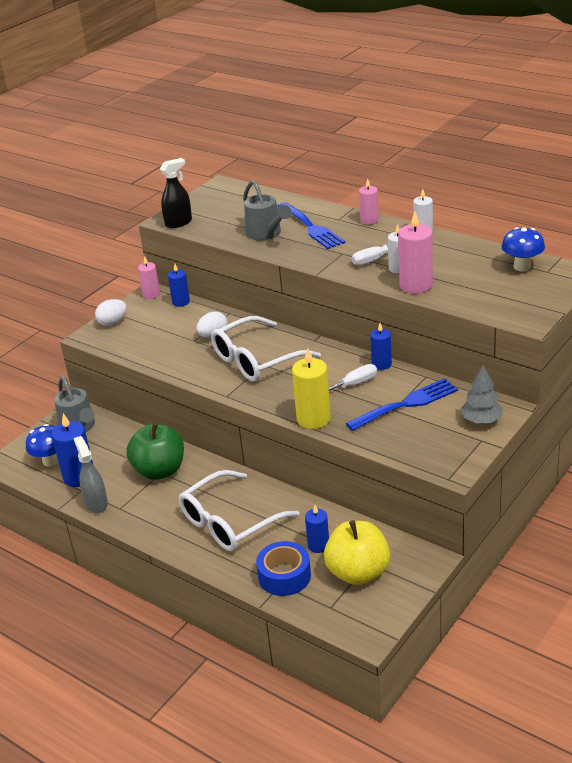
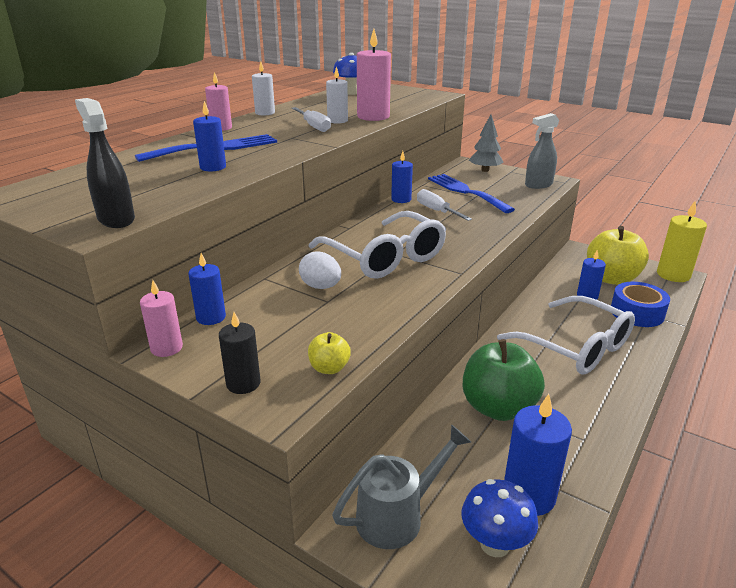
camera: 95 degrees left, 5 degrees down
grey spray bottle [74,436,108,513] -> grey spray bottle moved to [525,113,560,189]
white egg [95,299,127,326] -> black candle [219,312,260,394]
grey watering can [243,180,291,240] -> blue candle [193,101,226,171]
yellow candle [292,348,331,429] -> yellow candle moved to [657,201,707,282]
none -> yellow apple [308,332,351,374]

